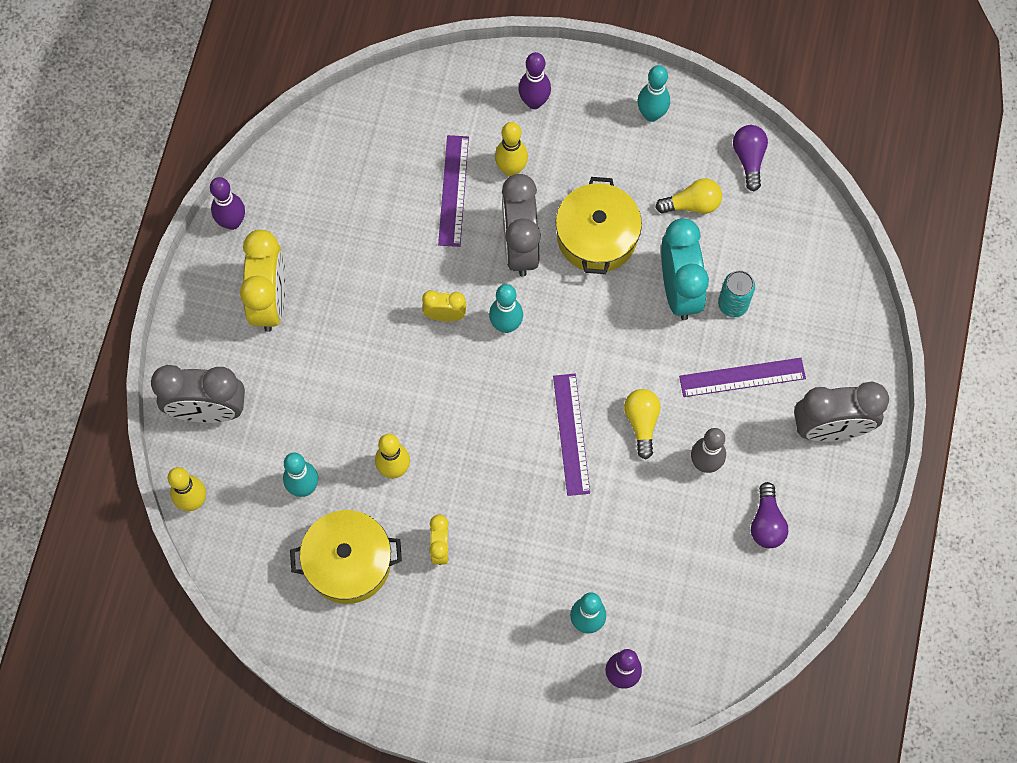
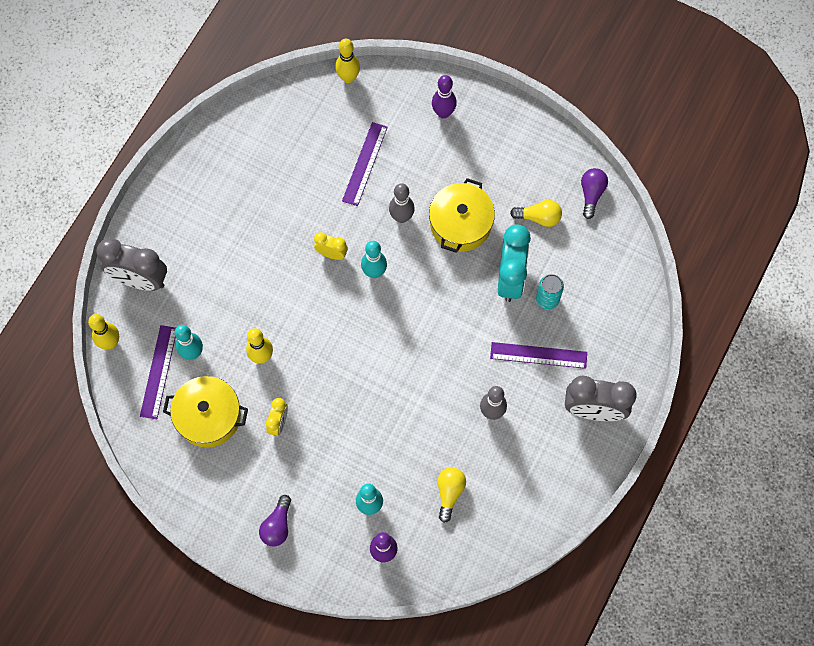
camera: 15 degrees right, 0 degrees up
purple bowling pin [210,177,245,230] -> none
yellow clock [240,230,286,332] -> none
yellow bowling pin [495,122,528,176] -> yellow bowling pin moved to [335,39,360,83]
grey clock [502,174,541,277] -> grey bowling pin [389,183,415,223]
purple ruler [553,374,590,496] -> purple ruler moved to [140,325,176,419]
yellow light bulb [624,389,661,459] -> yellow light bulb moved to [437,467,466,523]
turquoise bowling pin [638,65,670,122] -> none
purple light bulb [751,482,788,548] -> purple light bulb moved to [259,495,291,547]

